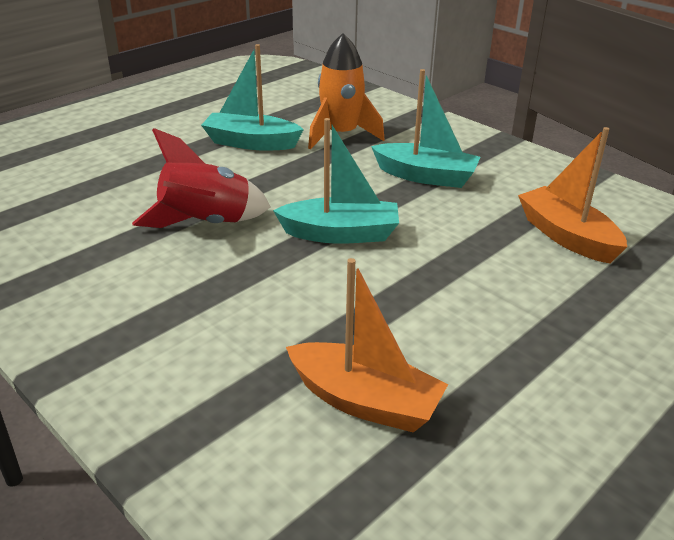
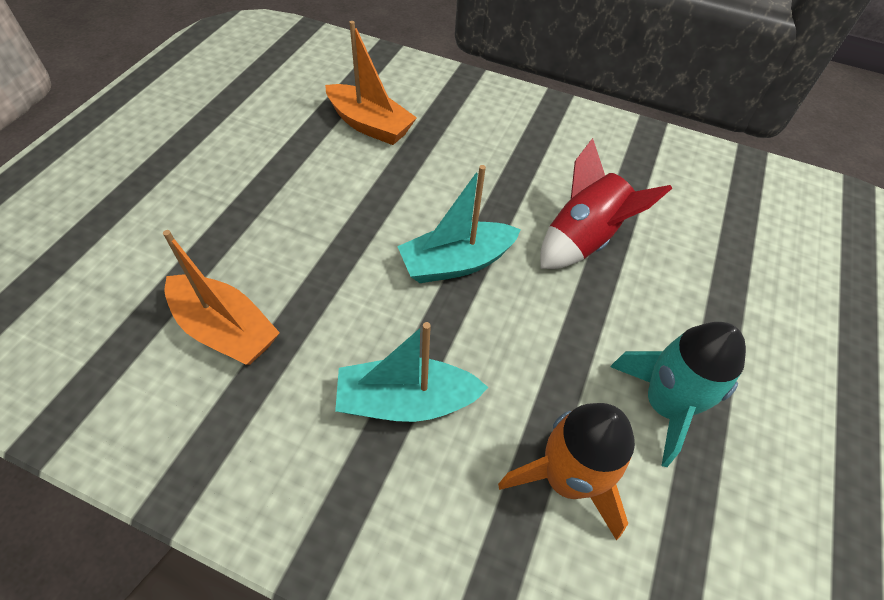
camera: 155 degrees right, 20 degrees up
turquoise boat [201,44,304,150] -> turquoise rocket [610,322,746,467]
orange boat [286,258,448,433] -> orange boat turned 150 degrees counterclockwise [325,21,417,145]

